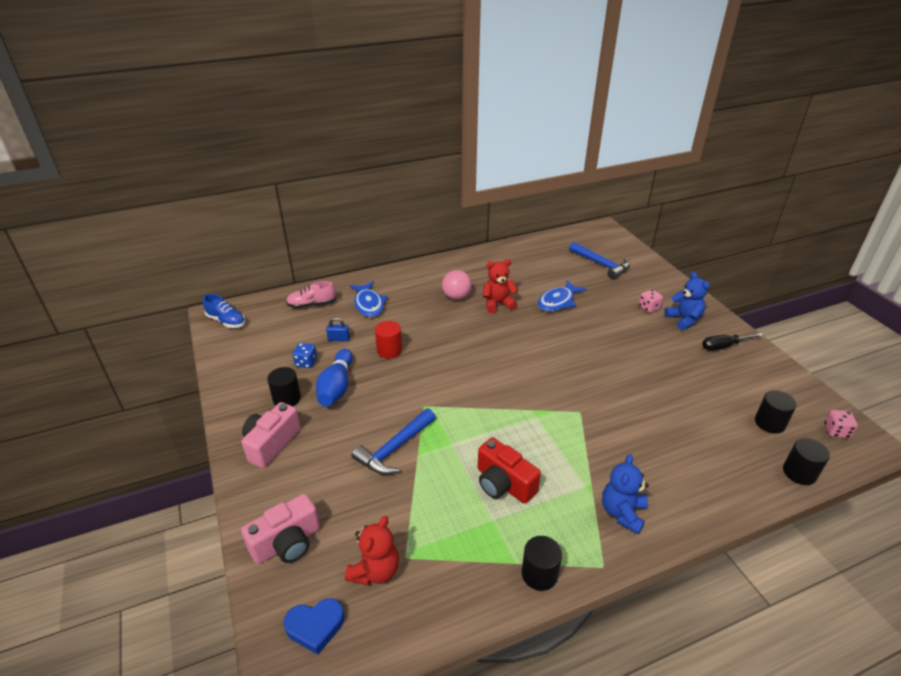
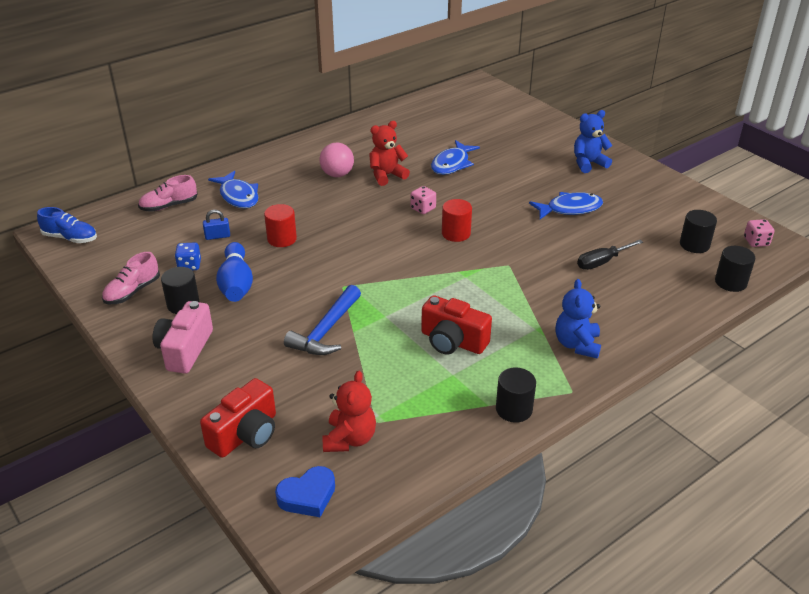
camera: 15 degrees left, 0 degrees up
pink camera [241,494,320,564] -> red camera [200,378,276,458]
blue hammer [569,242,630,280] -> none
pink dice [639,289,663,313] -> pink dice moved to [410,186,436,214]
blue teddy bear [664,272,709,330] -> blue teddy bear turned 75 degrees counterclockwise [574,110,612,173]
black screwdriver [702,333,763,351] -> black screwdriver moved to [577,240,643,270]
none -> pink shoe [102,252,160,304]
none -> red cylinder [442,199,472,242]
none -> blue fish [529,192,603,219]

